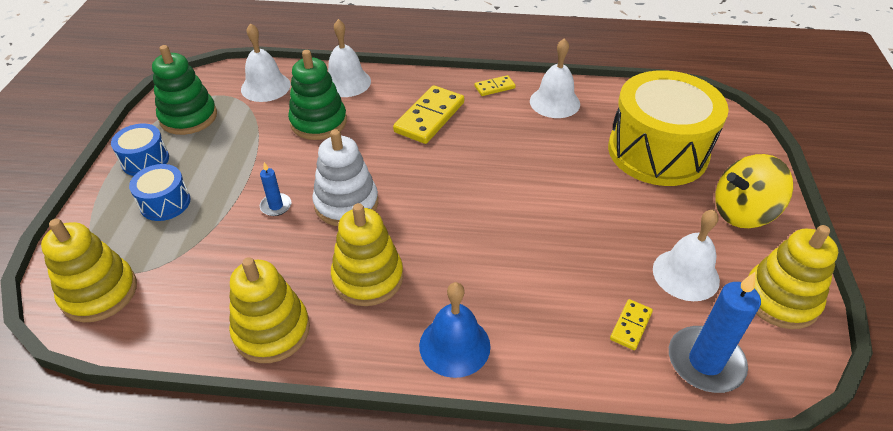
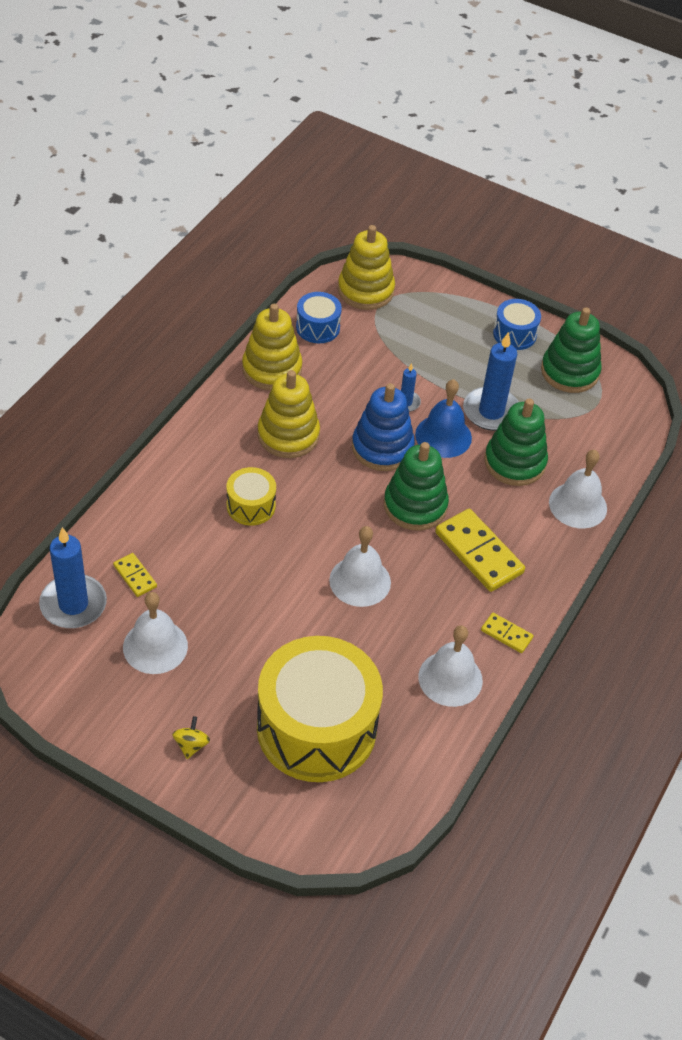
camera: 110 degrees right, 5 degrees up
blue drum [129,164,191,221] -> blue drum moved to [296,292,342,343]
white bell [241,23,291,102] -> white bell moved to [329,526,391,607]
white stacking toy [312,129,378,226] -> blue stacking toy [352,383,415,471]
blue bell [419,282,491,378] -> blue bell moved to [415,379,472,458]
yellow domino [475,75,516,96] -> yellow domino turned 60 degrees counterclockwise [481,613,533,653]
yellow spinning top [715,154,793,228] -> yellow spinning top [172,716,210,759], size x0.44
yellow stacking toy [749,225,838,329] -> none
none -> yellow drum [227,467,276,526]
none -> green stacking toy [384,442,449,531]
none -> blue candle [463,332,519,431]

